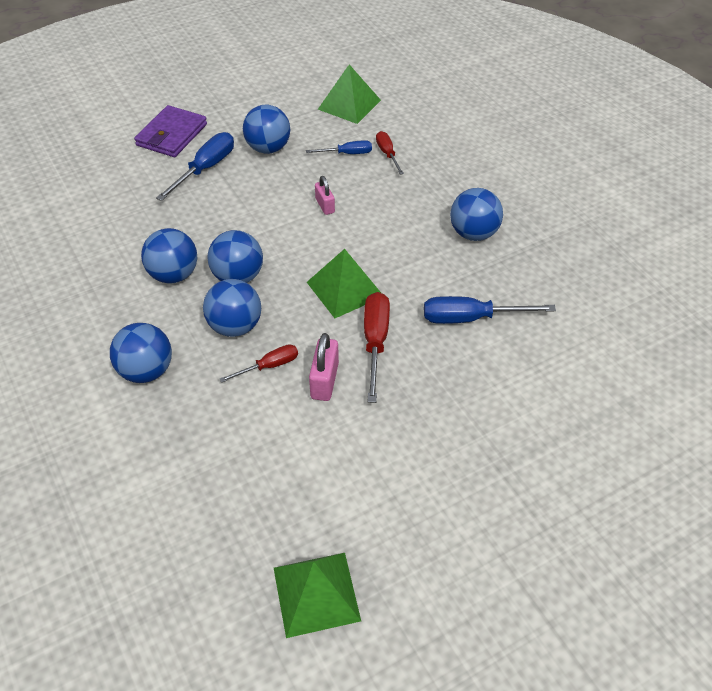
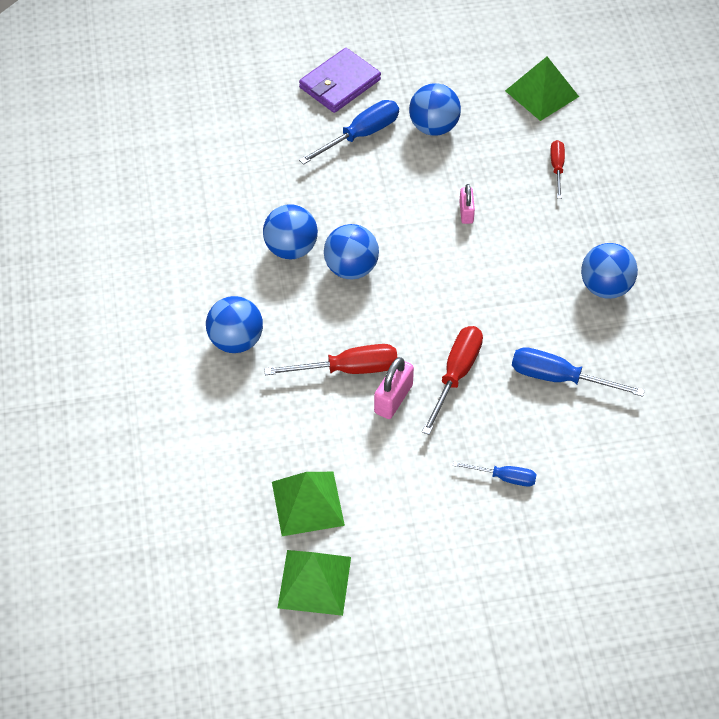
camera: 20 degrees right, 5 degrees up
blue ball [203,279,261,337] -> none
red screwdriver [220,344,298,383] -> red screwdriver [264,344,398,375], size x1.66
blue screwdriver [306,140,372,154] -> blue screwdriver moved to [453,461,537,487]
green pyramid [307,249,381,318] -> green pyramid moved to [272,472,345,536]

